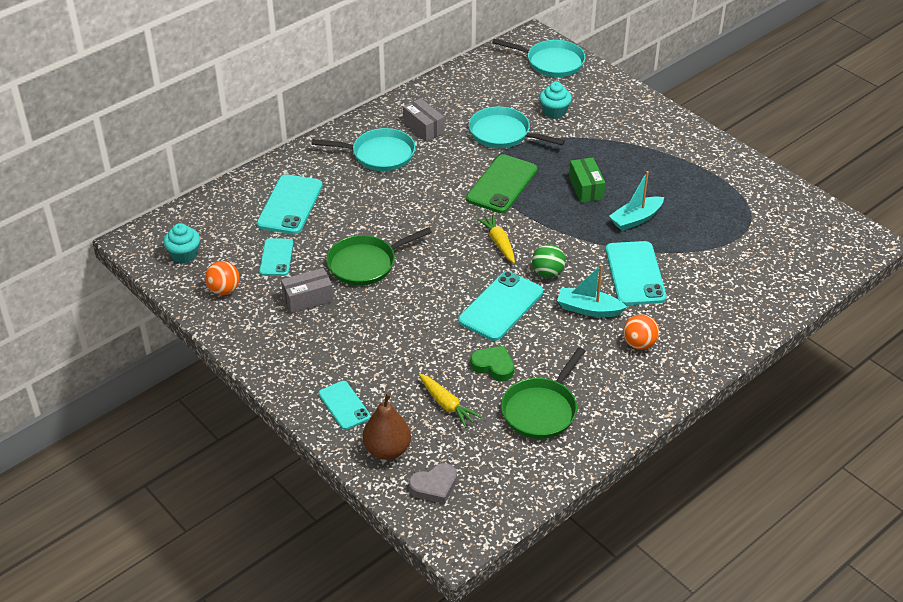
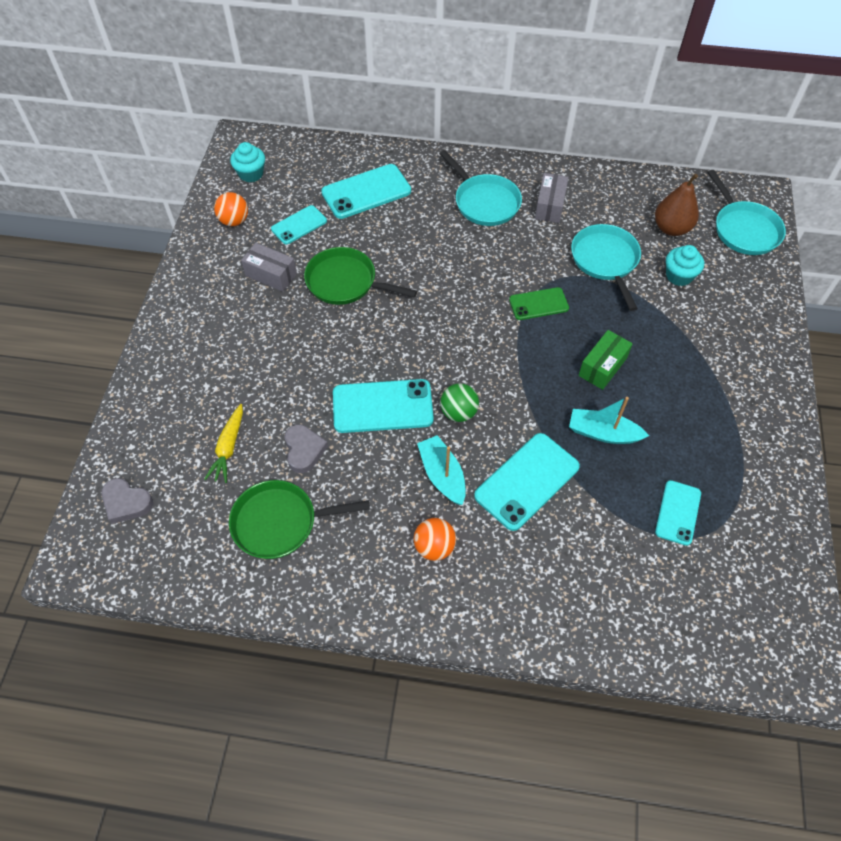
camera: 50 degrees right, 15 degrees up
turquoise phone [319,381,371,430] -> turquoise phone moved to [655,480,701,546]
brown pear [363,393,411,460] -> brown pear moved to [655,174,699,236]
green phone [466,154,538,213] -> green phone [509,287,569,320], size x0.61
green heart [470,346,514,381] -> grey heart [284,425,328,473]
yellow carrot [477,214,515,263] -> none

